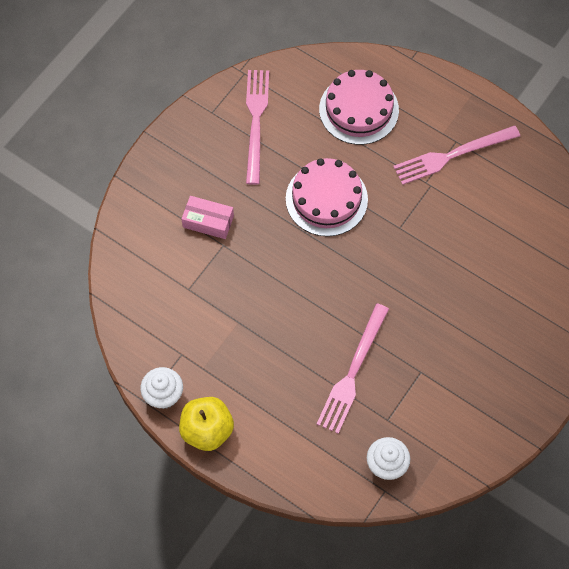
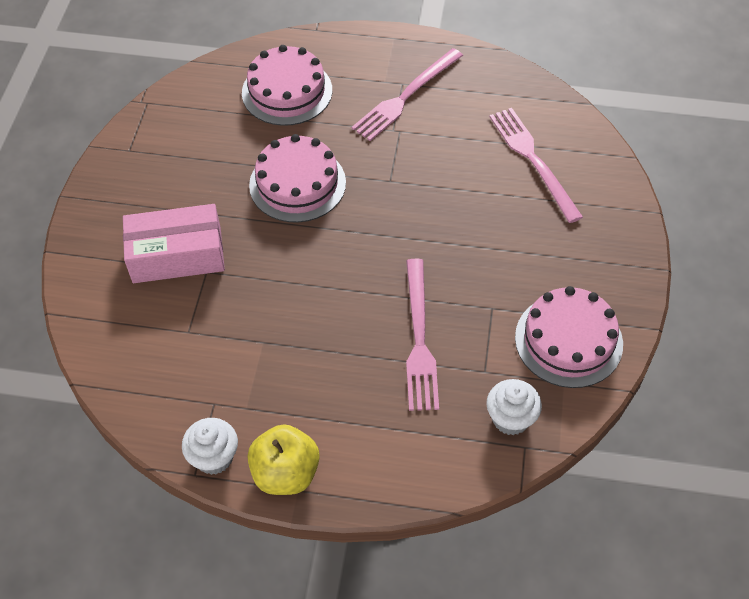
camera: 25 degrees left, 10 degrees down
pink box [182,196,234,239] -> pink box [123,204,225,283], size x1.65
pink fork [246,70,269,185] -> pink fork moved to [489,108,583,223]
none -> pink cake [515,286,623,388]

